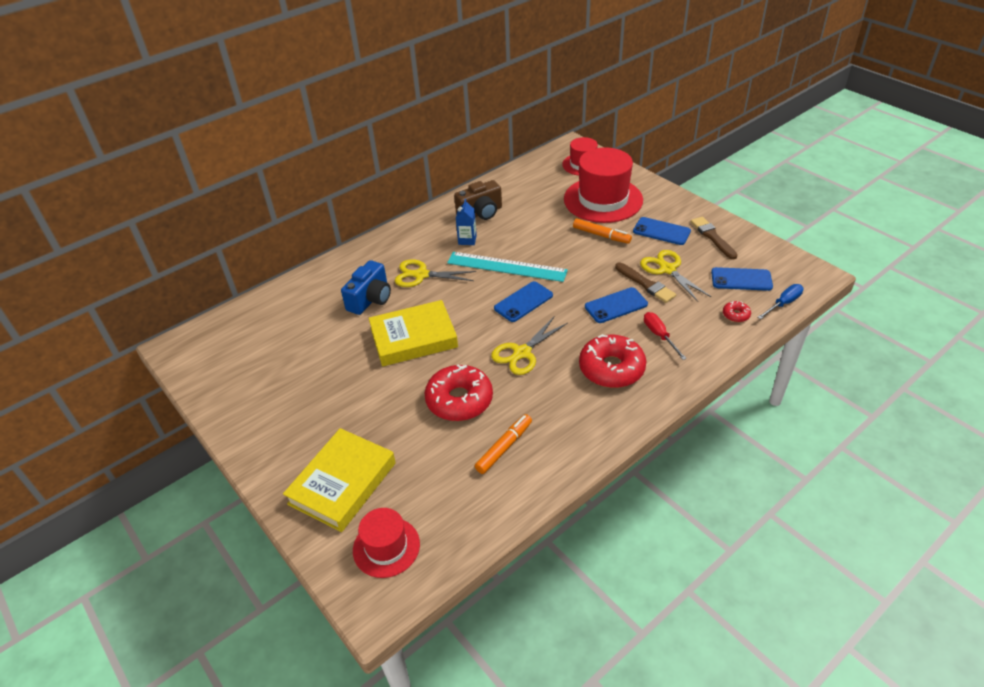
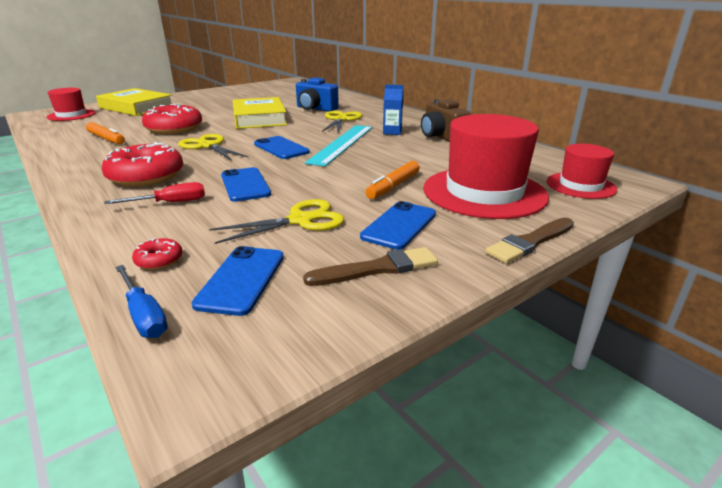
camera: 90 degrees right, 15 degrees down
brown brush [615,262,676,303] -> brown brush moved to [485,217,574,263]

